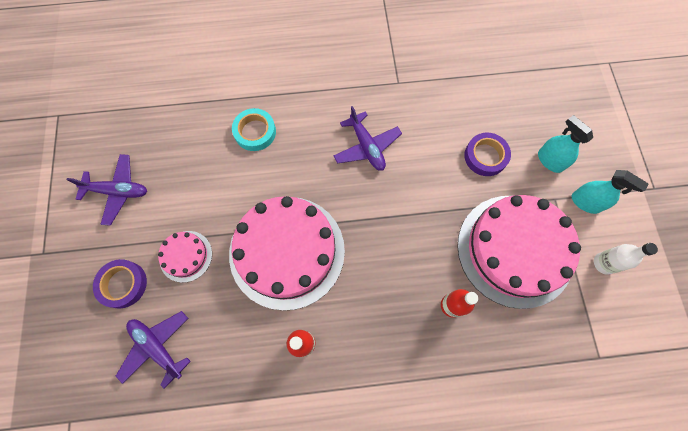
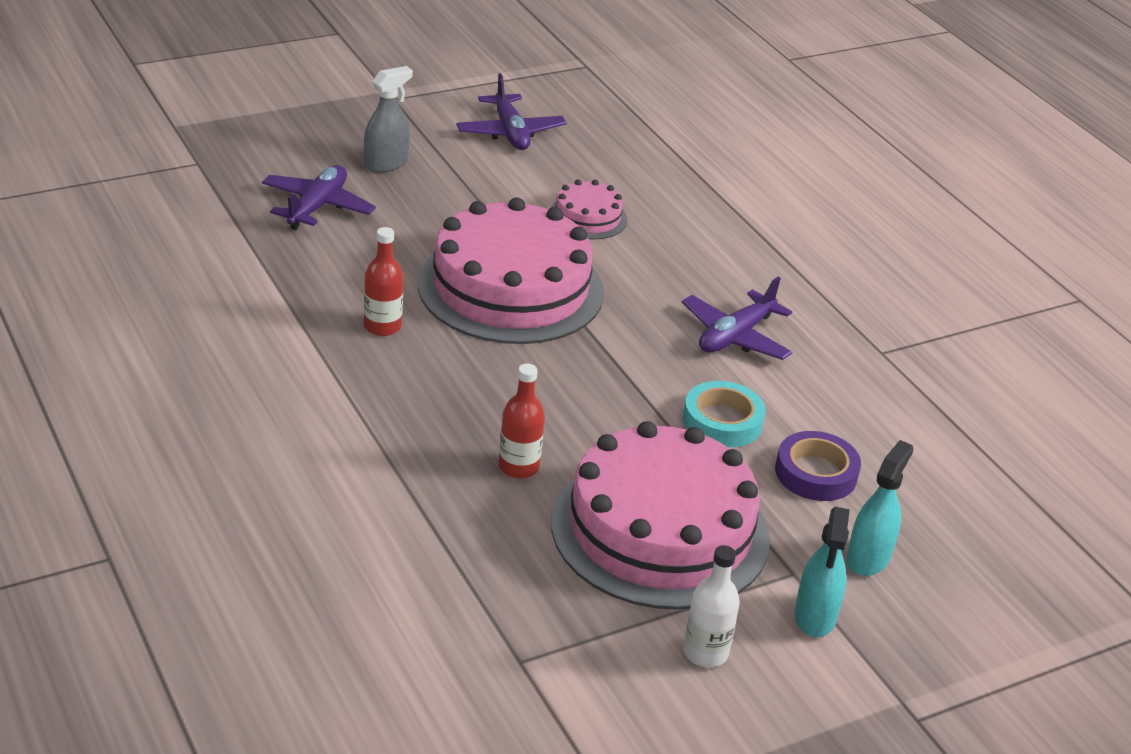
camera: 65 degrees right, 35 degrees down
purple tape [93,259,147,309] -> grey spray bottle [364,66,413,173]
pink cake [158,231,212,283] -> pink cake moved to [550,179,627,239]
turquoise tape [232,108,276,151] -> turquoise tape moved to [683,381,766,447]

